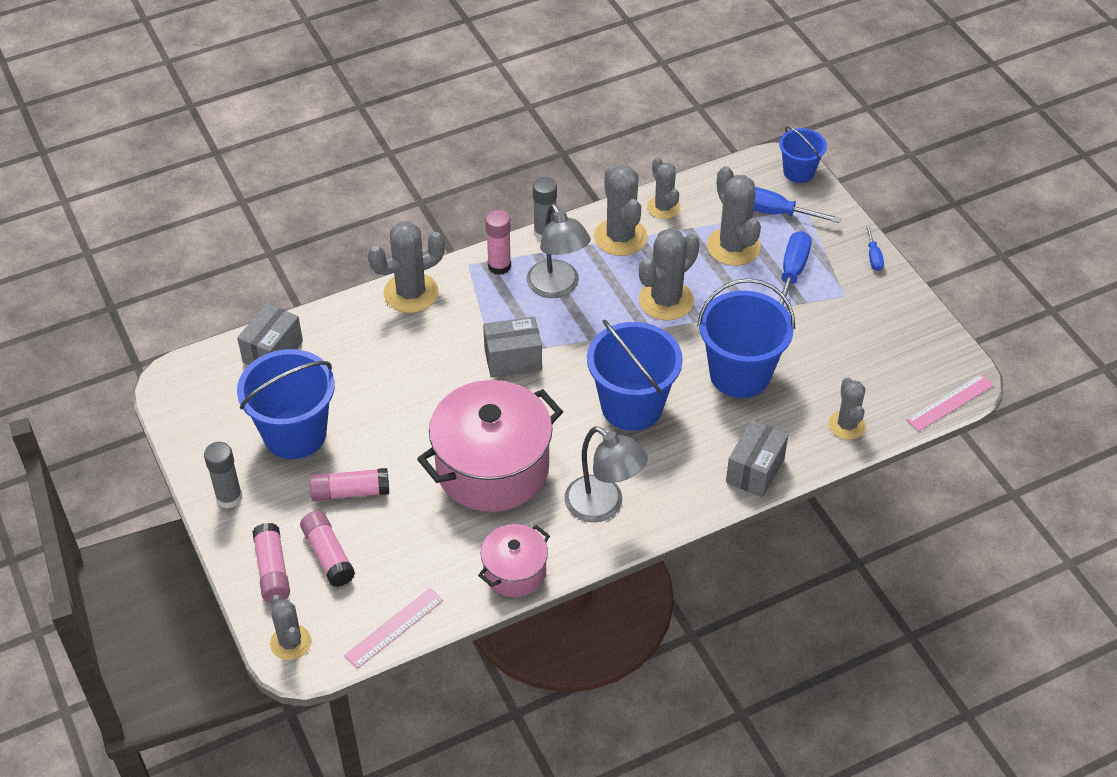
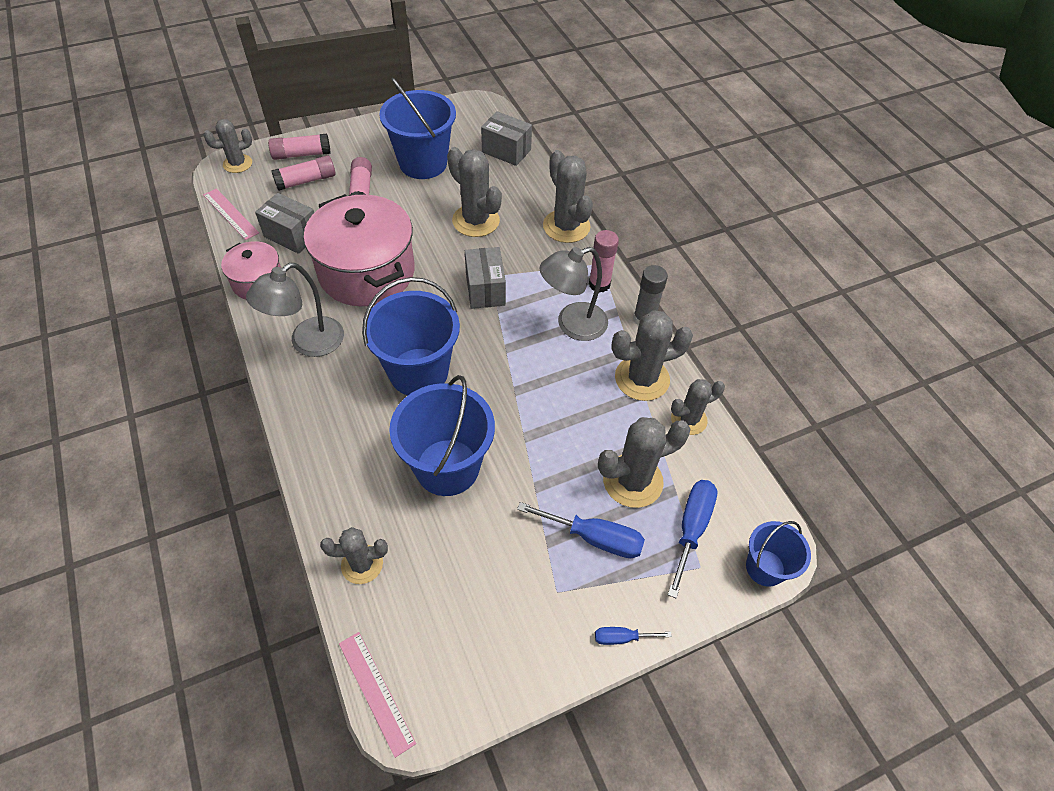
camera: 90 degrees right, 5 degrees up
grey glue stick [204,442,242,509] -> none
grey cactus [639,228,700,321] -> grey cactus moved to [447,147,502,237]
grey box [726,420,788,498] -> grey box moved to [255,193,314,254]

